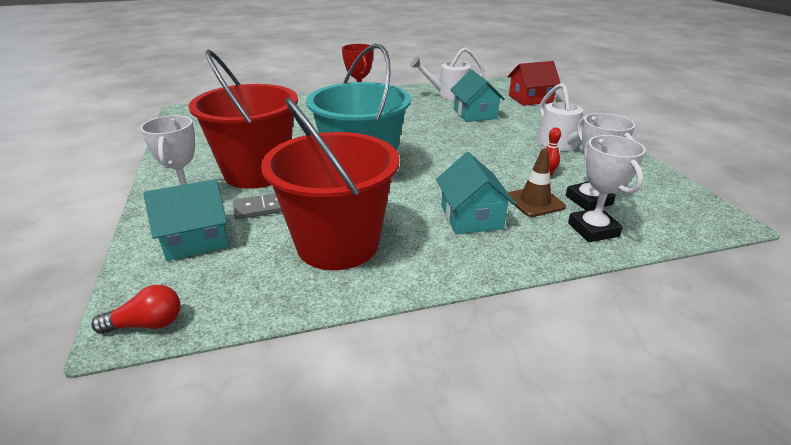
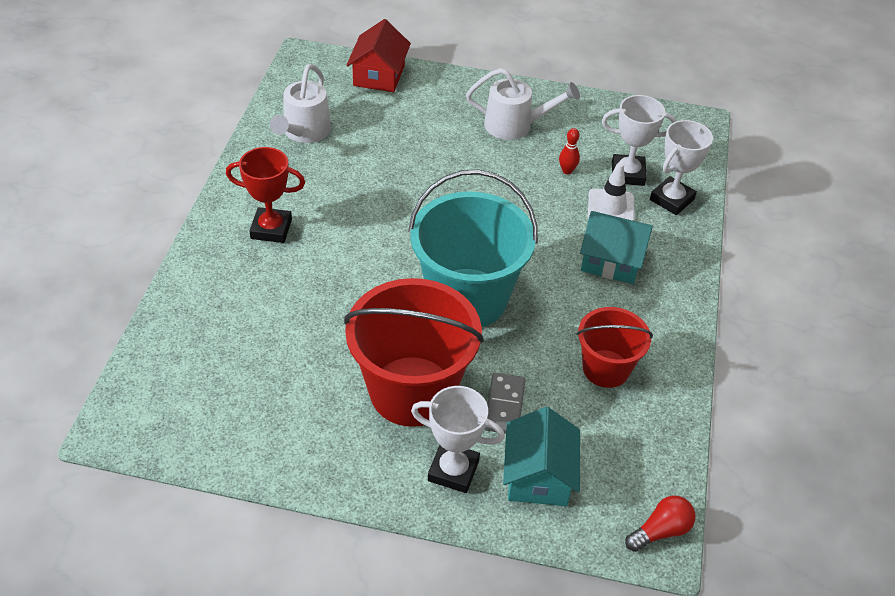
camera: 65 degrees left, 15 degrees up
red light bulb [91,285,180,334] -> red light bulb turned 45 degrees clockwise [625,495,695,552]
red bucket [261,97,399,270] -> red bucket [577,307,653,388], size x0.57
turquoise house [450,70,505,122] -> none
brown traffic cone [508,149,566,217] -> white traffic cone [588,162,634,221]
white trophy [568,135,646,242] -> white trophy turned 60 degrees counterclockwise [650,120,713,215]

